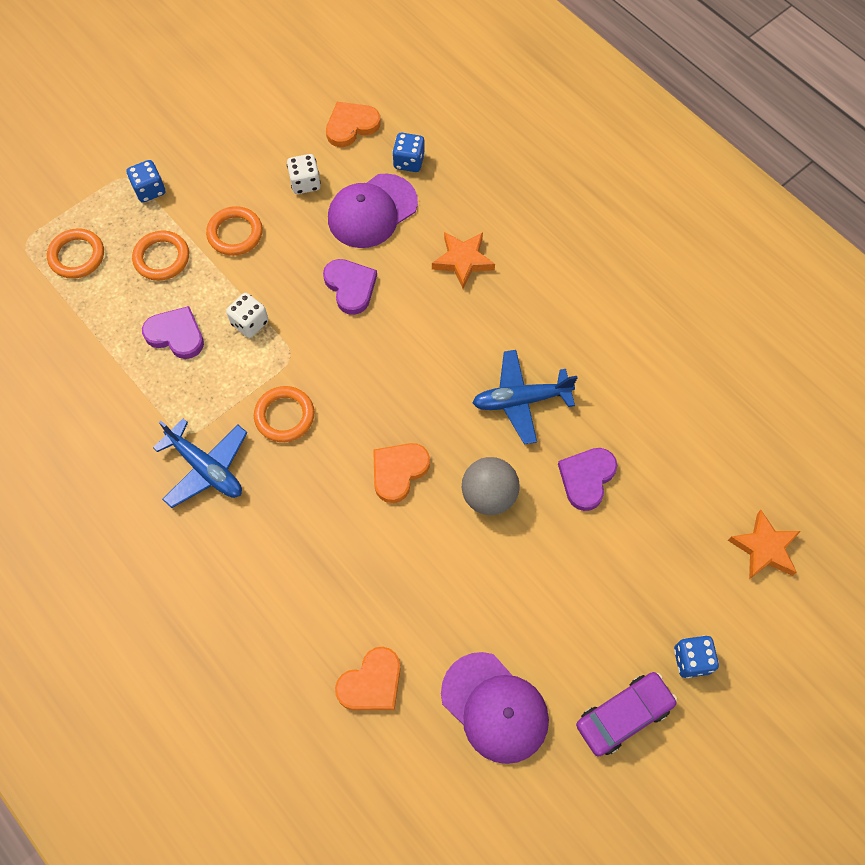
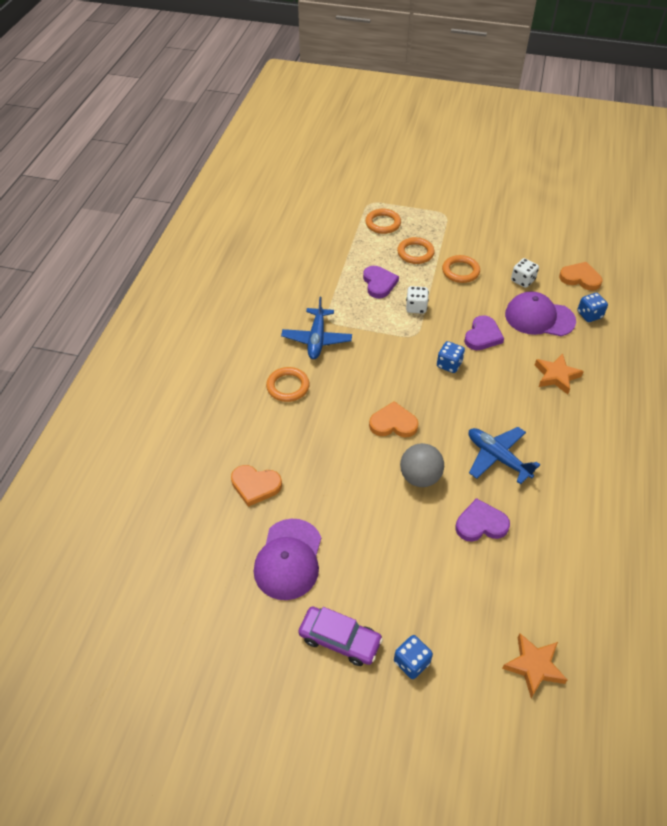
camera: 55 degrees right, 15 degrees down
blue dice [126,160,165,203] -> blue dice moved to [437,341,465,373]
orange ring [254,386,314,442] -> orange ring moved to [266,367,310,402]

